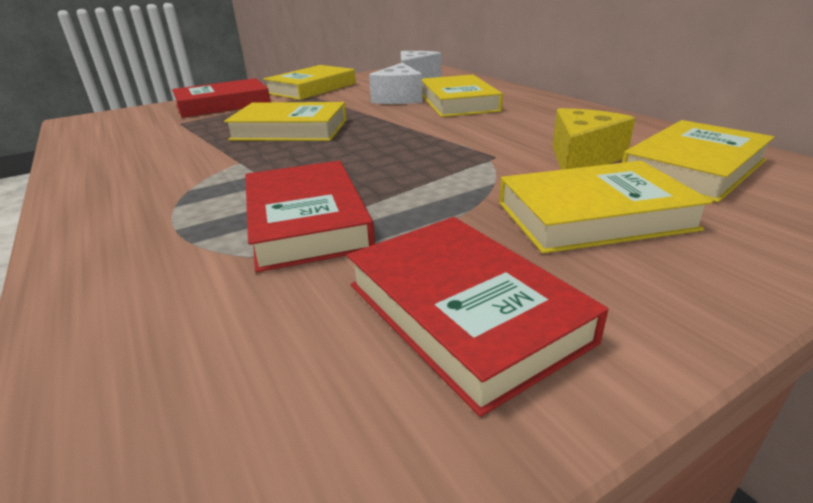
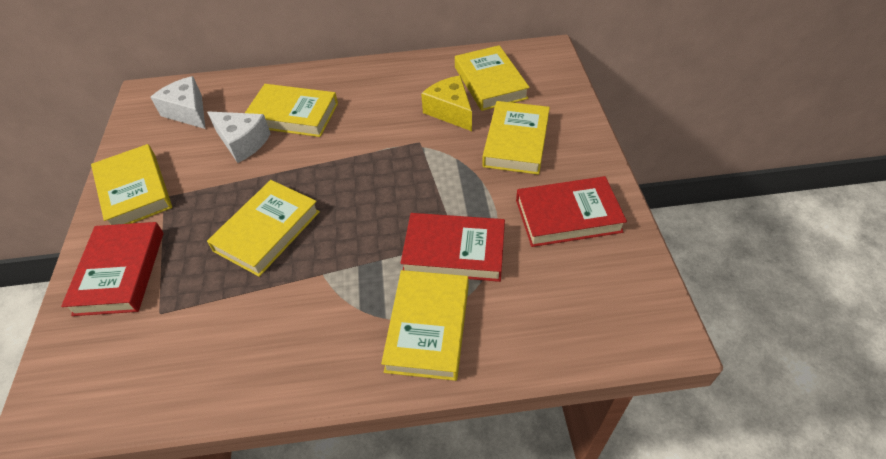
camera: 65 degrees left, 20 degrees up
none -> yellow book [381,270,468,381]

